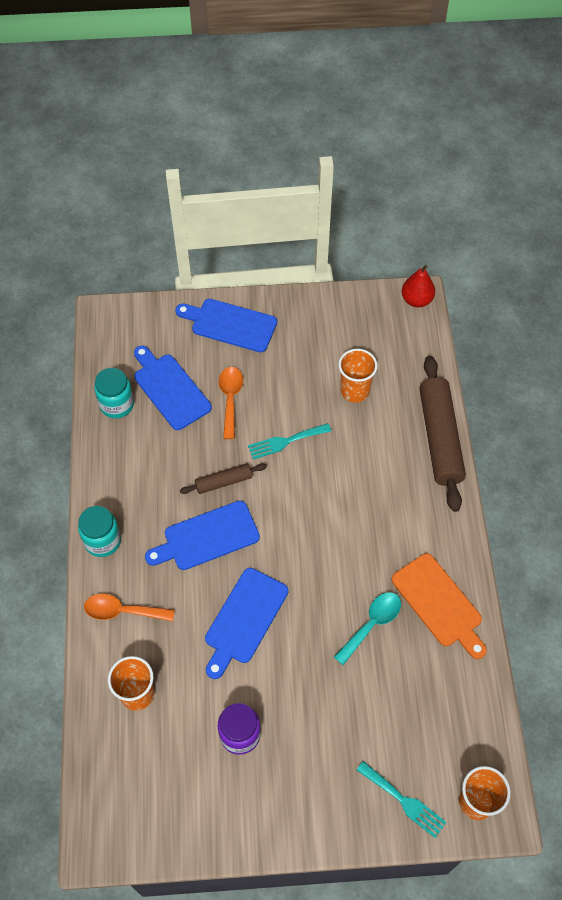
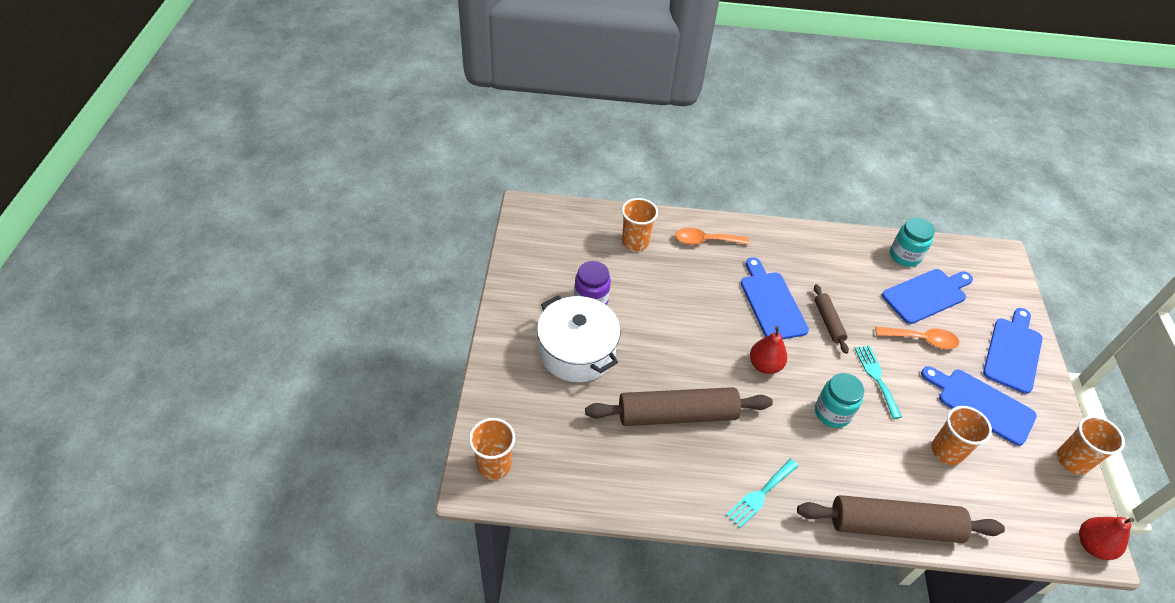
camera: 95 degrees right, 10 degrees down
turquoise jar [78,506,121,557] -> turquoise jar moved to [815,373,864,428]
orange spoon [84,594,175,621] -> orange spoon turned 105 degrees counterclockwise [675,228,749,245]
blue cutting board [205,568,288,679] -> blue cutting board moved to [921,366,1037,446]
turquoise spoon [334,592,401,665] -> brown rolling pin [585,387,773,426]
turquoise fork [357,761,447,838] -> turquoise fork moved to [726,459,798,528]
orange cutting board [392,553,487,659] -> none
none -> white pot [537,295,621,382]
none -> red pear [750,326,787,374]
none -> orange cup [1057,416,1125,475]

